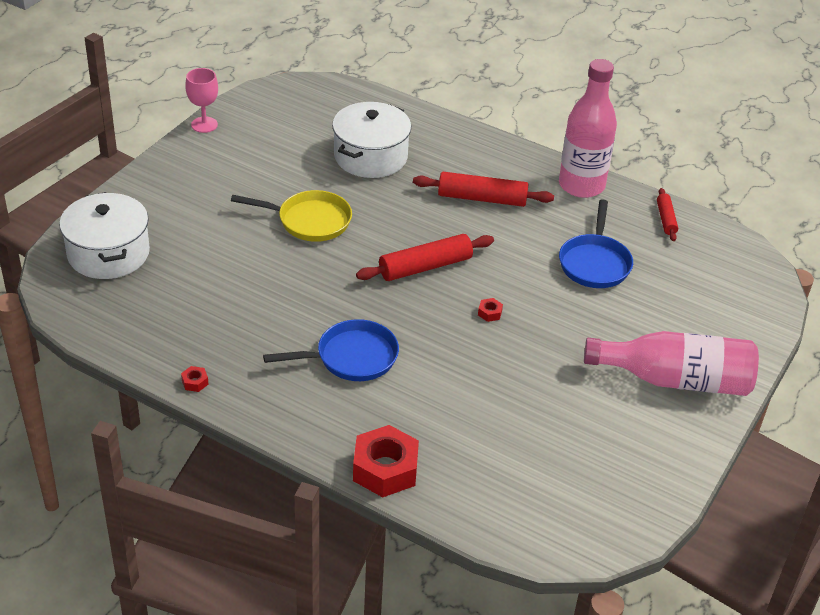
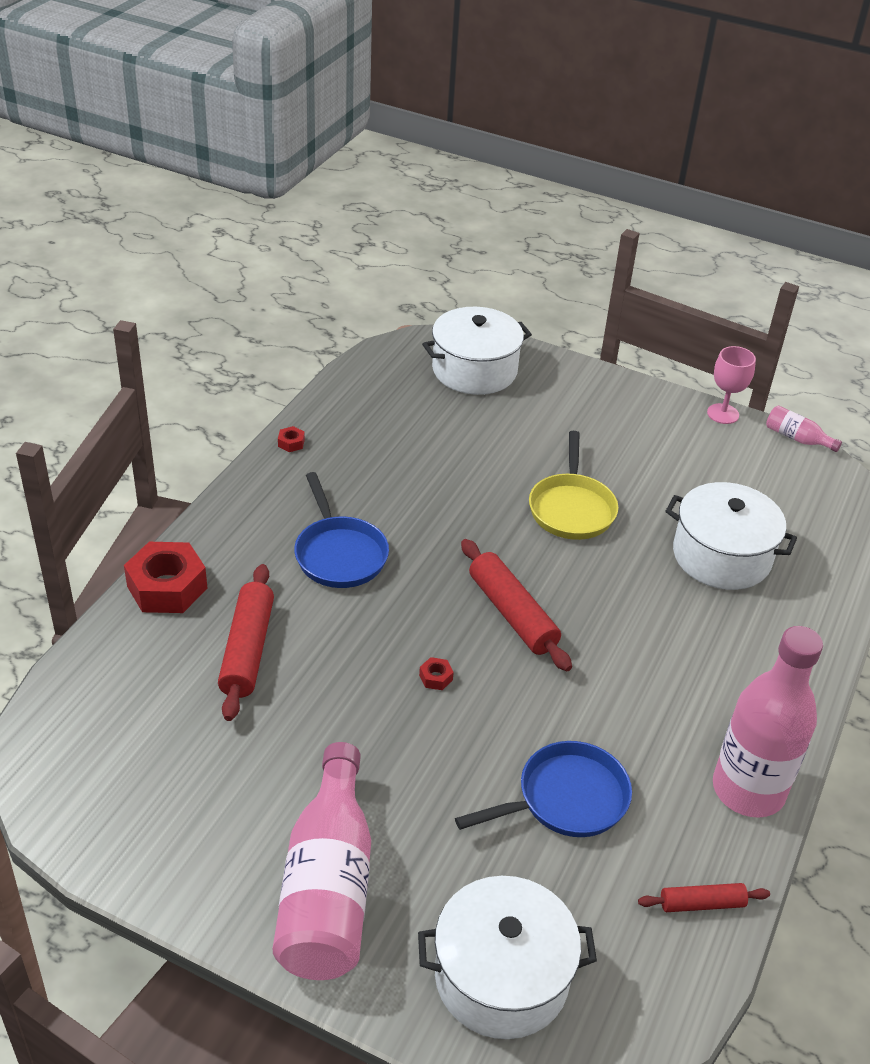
camera: 85 degrees right, 0 degrees up
red rolling pin [413,172,554,207] -> red rolling pin moved to [218,564,274,721]
blue pan [559,199,633,288] -> blue pan turned 150 degrees clockwise [455,741,632,837]
none -> white pot [418,876,597,1039]
none -> pink bottle [766,405,842,452]

